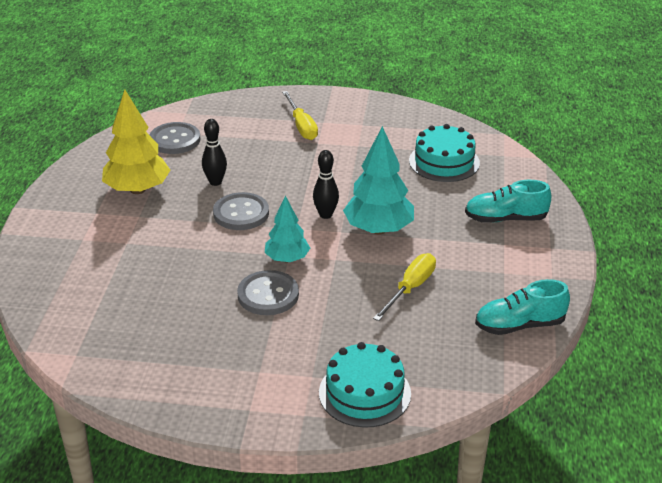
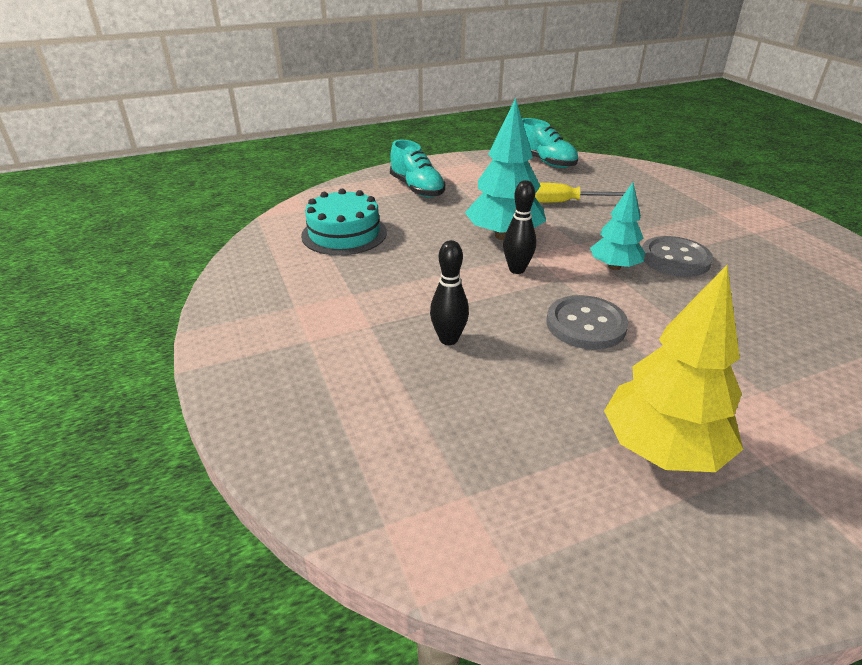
camera: 120 degrees left, 0 degrees up
grey button [149,122,200,154] -> none
black bowling pin [202,119,227,186] -> black bowling pin moved to [430,240,469,345]
yellow screwdriver [282,91,318,140] -> none
turquoise cake [319,342,411,428] -> none

